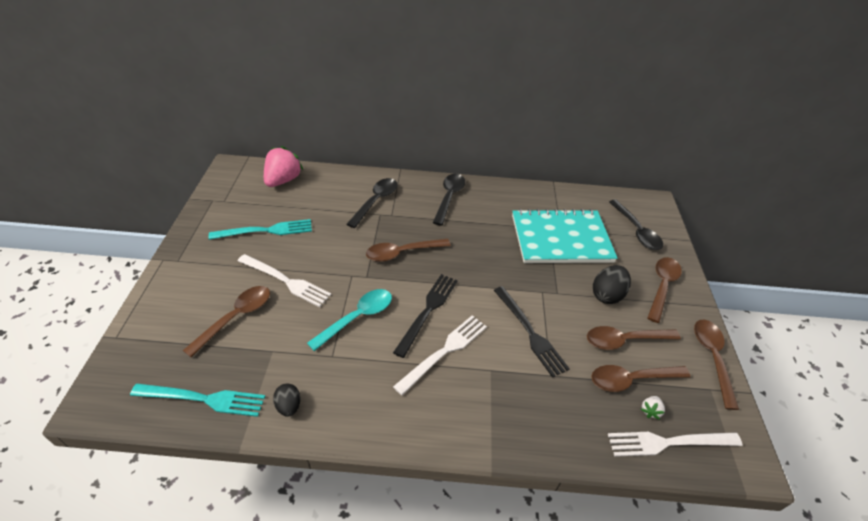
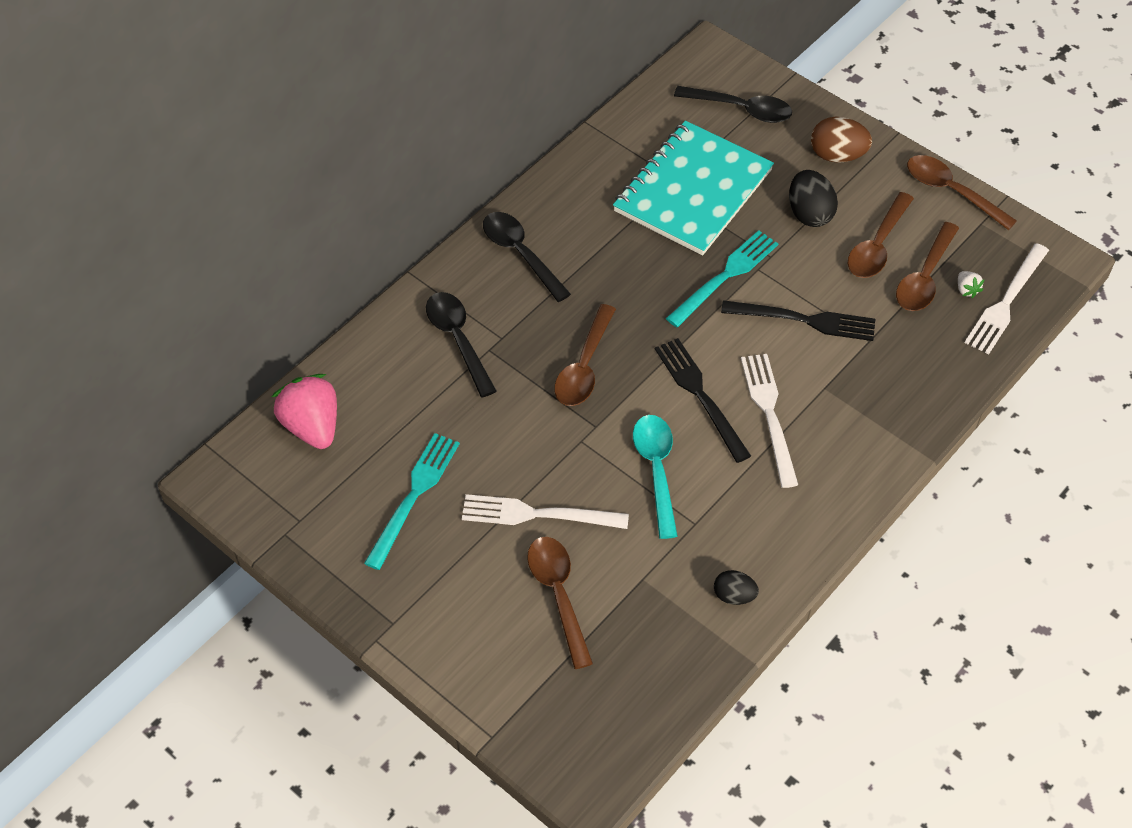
camera: 50 degrees left, 10 degrees up
turquoise fork [130,383,265,417] -> turquoise fork moved to [666,230,778,327]
white fork [238,254,331,307] -> white fork turned 150 degrees counterclockwise [462,494,629,529]
brown spoon [648,257,682,323] -> brown egg [811,116,872,163]

